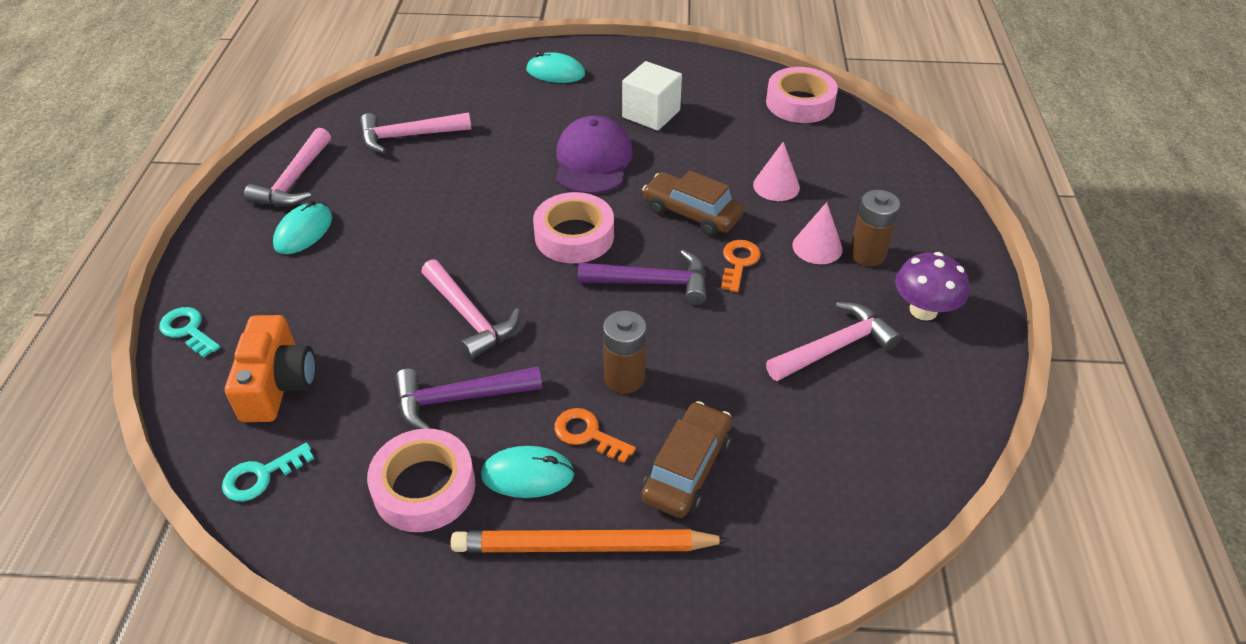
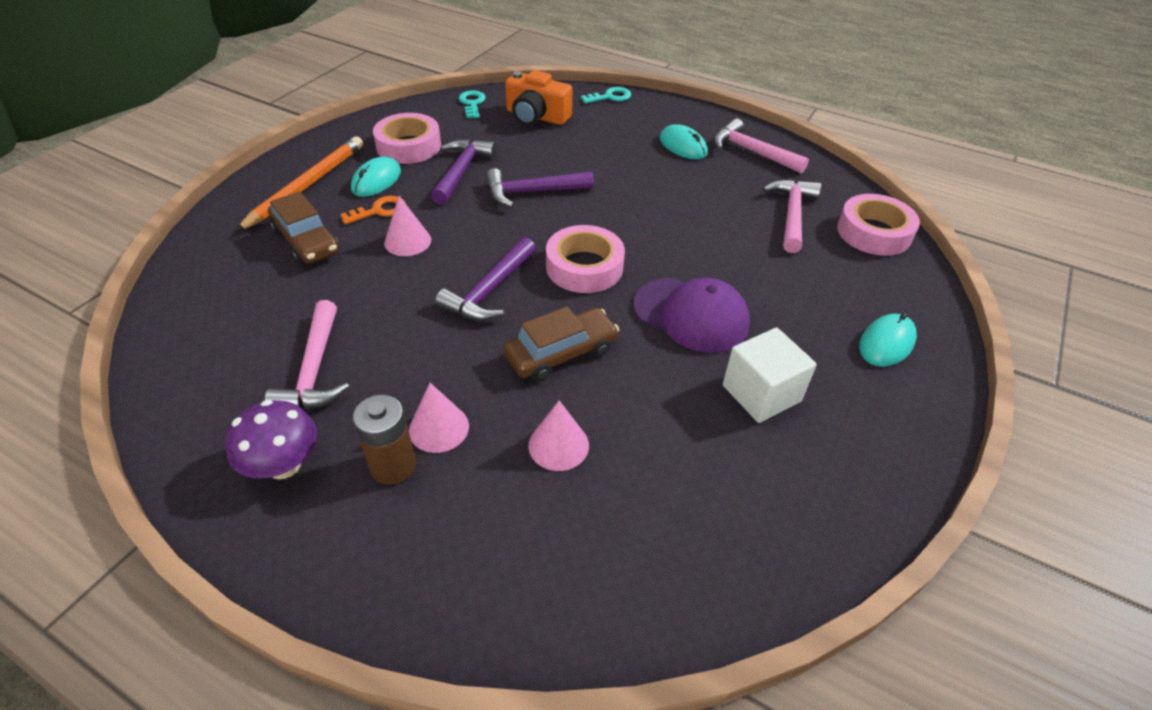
camera: 115 degrees right, 0 degrees up
pink hammer [421,259,520,360] -> purple hammer [486,168,594,207]
brown battery [603,311,647,394] -> pink cone [384,196,431,256]
orange key [721,240,761,292] -> none
pink tape [766,67,838,123] -> pink tape moved to [837,194,920,256]

